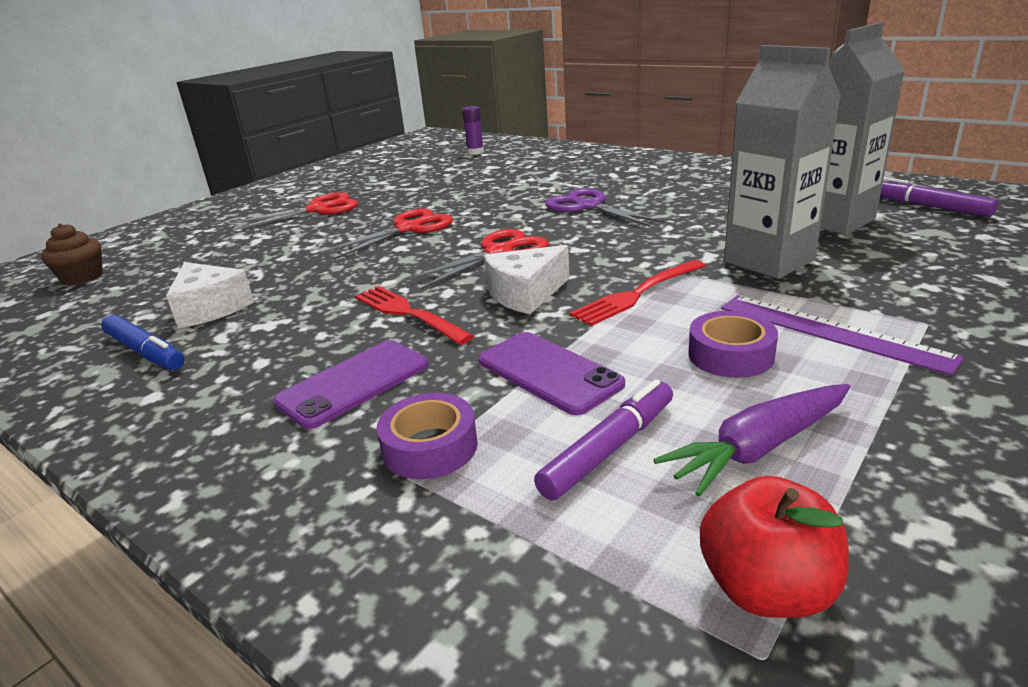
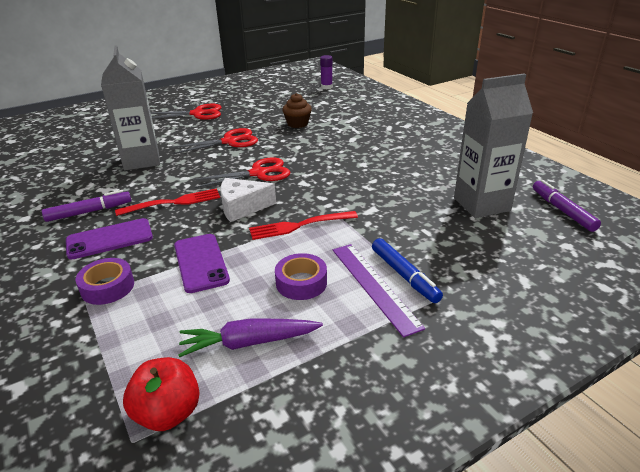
camera: 20 degrees right, 5 degrees up
brown cupcake [41,223,103,285] -> brown cupcake moved to [282,93,312,128]
blue marker [101,315,185,370] -> blue marker moved to [372,238,443,303]
white cheese [166,262,254,329] -> none
red fork [354,286,474,345] -> red fork turned 90 degrees clockwise [115,188,220,216]
purple marker [534,379,673,500] -> purple marker moved to [42,190,131,222]
purple scissors [546,188,664,227] -> none
grey carton [724,45,841,279] -> grey carton moved to [101,45,160,171]

